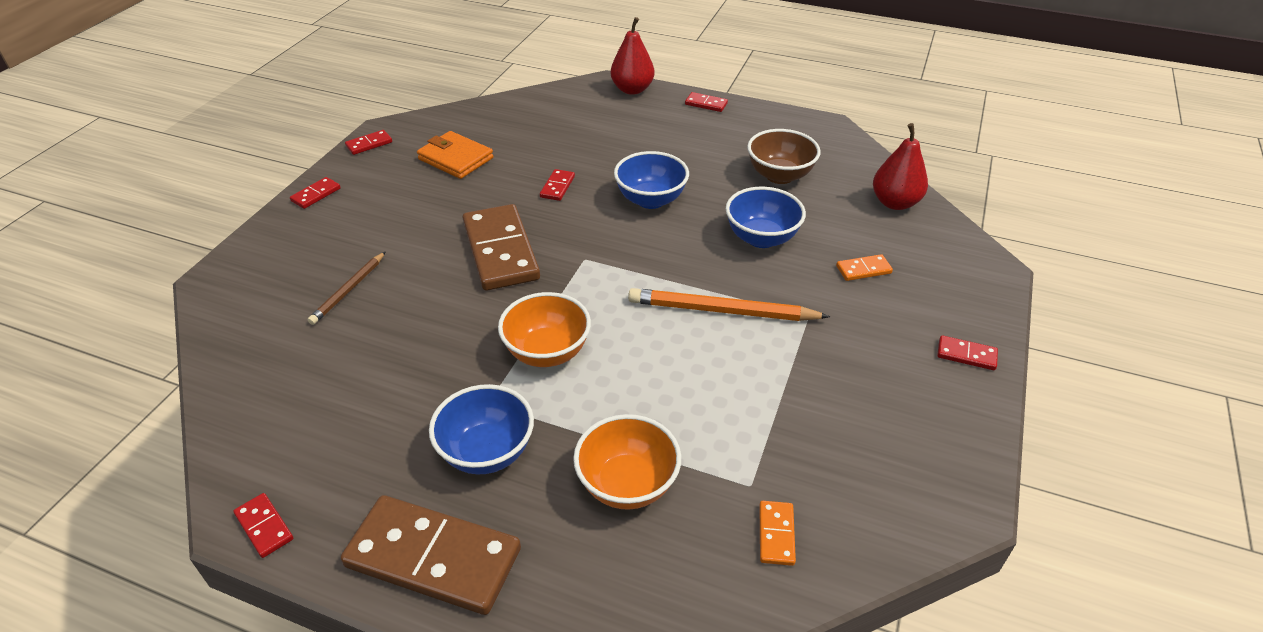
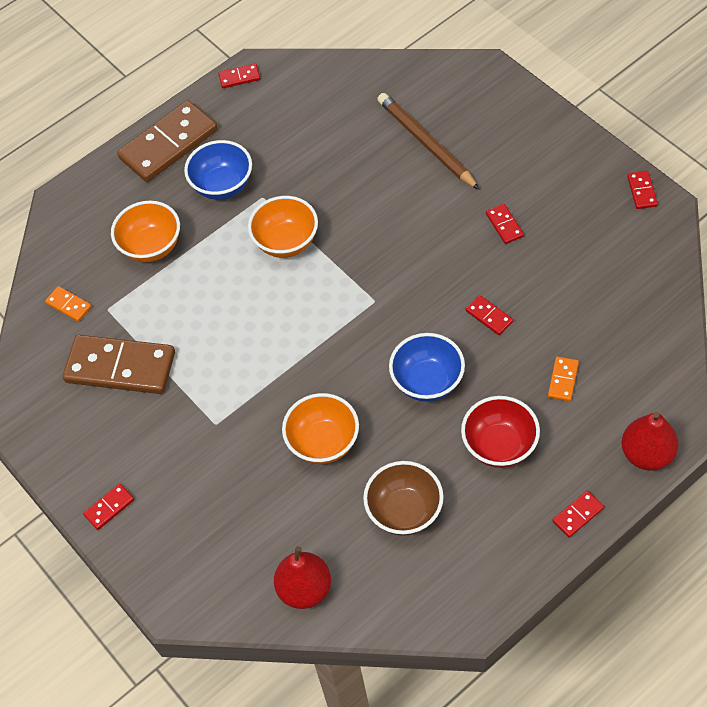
camera: 125 degrees right, 15 degrees up
red domino [290,177,341,209] -> red domino moved to [486,204,524,244]
brown pencil [307,251,386,325] -> brown pencil [377,93,480,190], size x1.67
orange wallet [417,131,493,179] -> none
brown domino [462,204,540,291] -> brown domino moved to [63,335,175,394]
orange pencil [628,288,830,321] -> none
blue bowl [726,187,806,248] -> orange bowl [282,393,359,464]
orange domino [836,254,893,281] -> orange domino moved to [548,357,579,401]
none -> red bowl [461,396,540,468]

